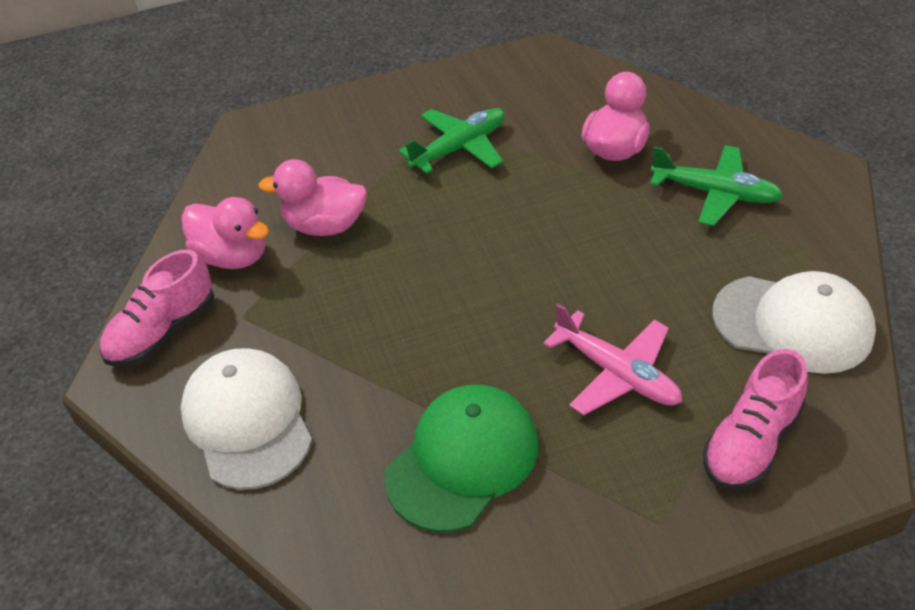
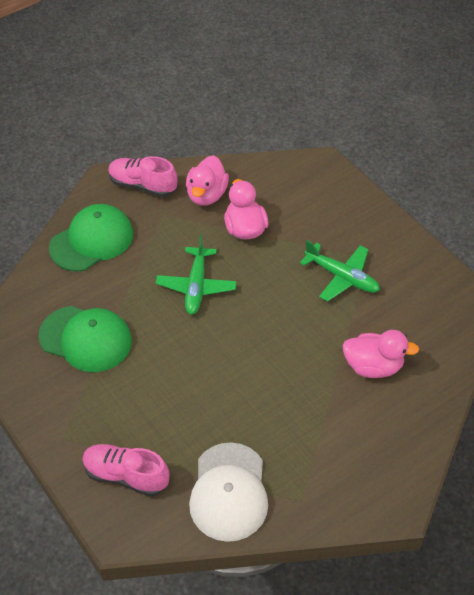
camera: 70 degrees right, 5 degrees up
white cap [180,348,312,490] -> green cap [49,204,133,272]
pink plane [543,303,682,415] -> none
green plane [650,145,783,226] -> green plane moved to [156,235,237,315]

